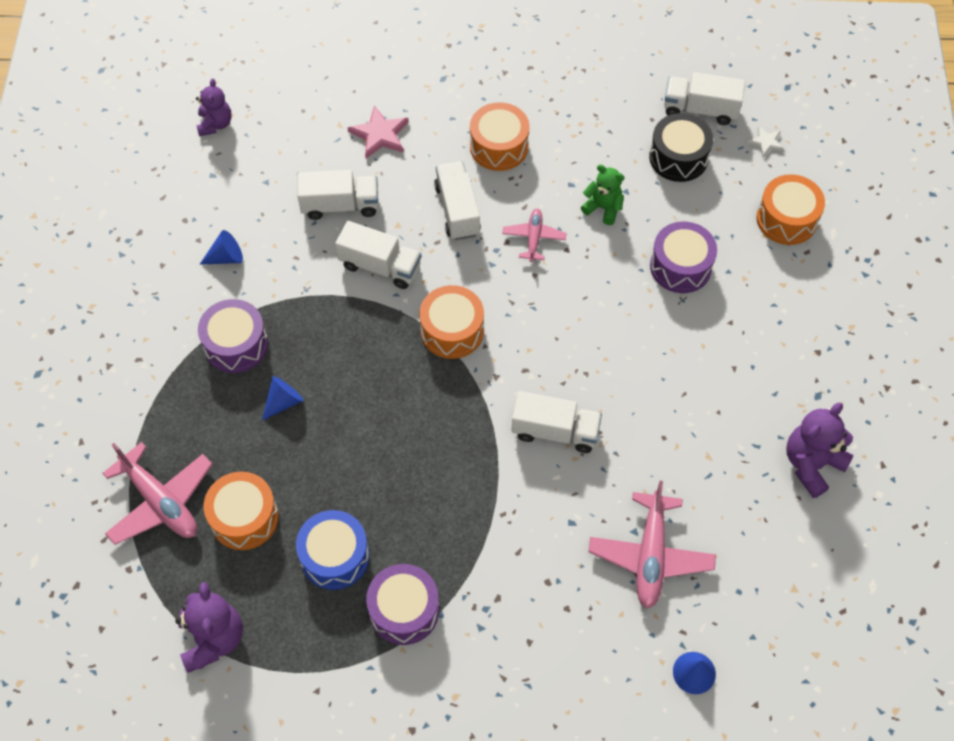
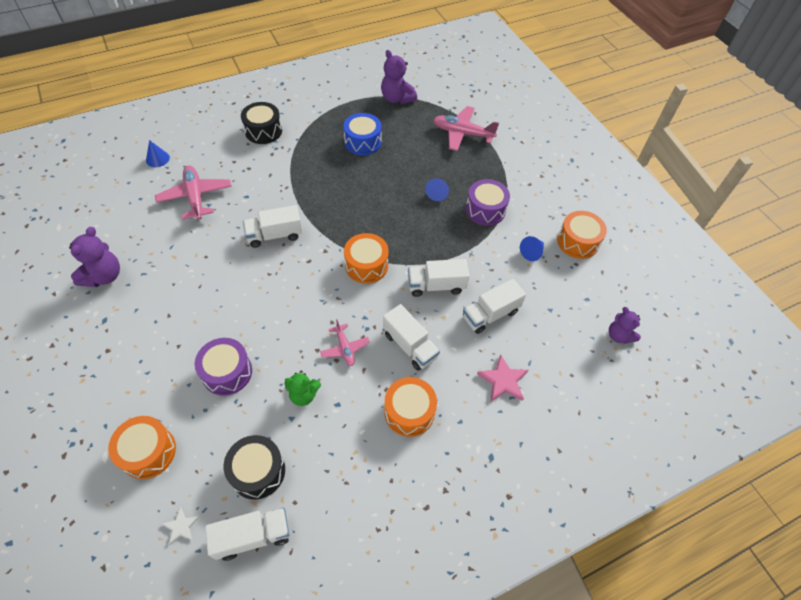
camera: 150 degrees right, 5 degrees down
orange drum [204,472,279,550] -> orange drum moved to [557,211,607,259]
purple drum [366,564,439,645] -> none
none -> black drum [241,102,282,144]

